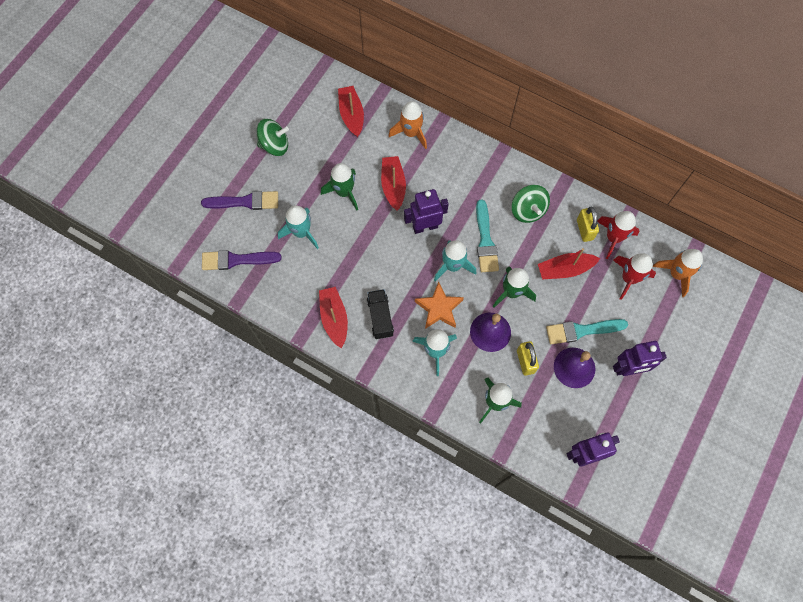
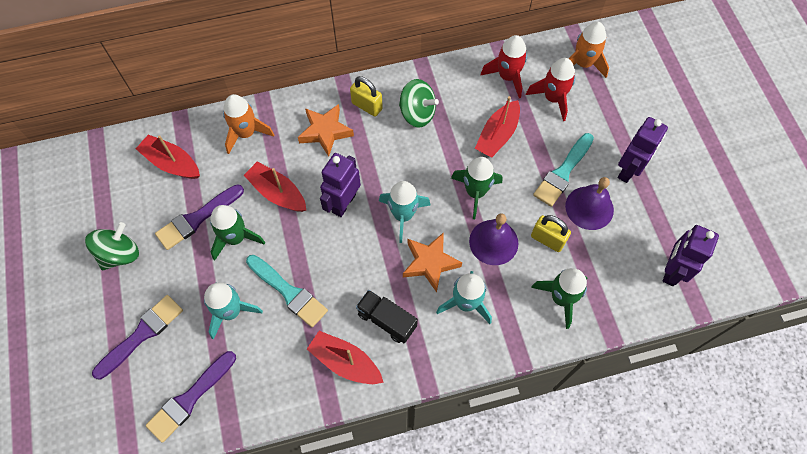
camera: 45 degrees left, 5 degrees down
turquoise brush [476,200,499,272] -> turquoise brush moved to [246,255,328,327]
yellow padlock [577,207,599,242] -> yellow padlock moved to [350,76,383,117]
none -> purple brush [155,184,244,250]
none -> orange star [298,104,354,157]

